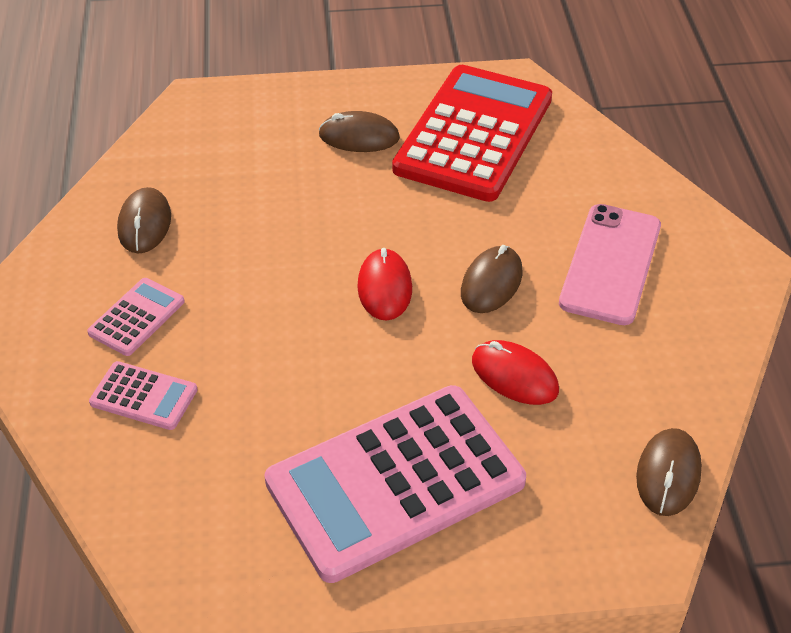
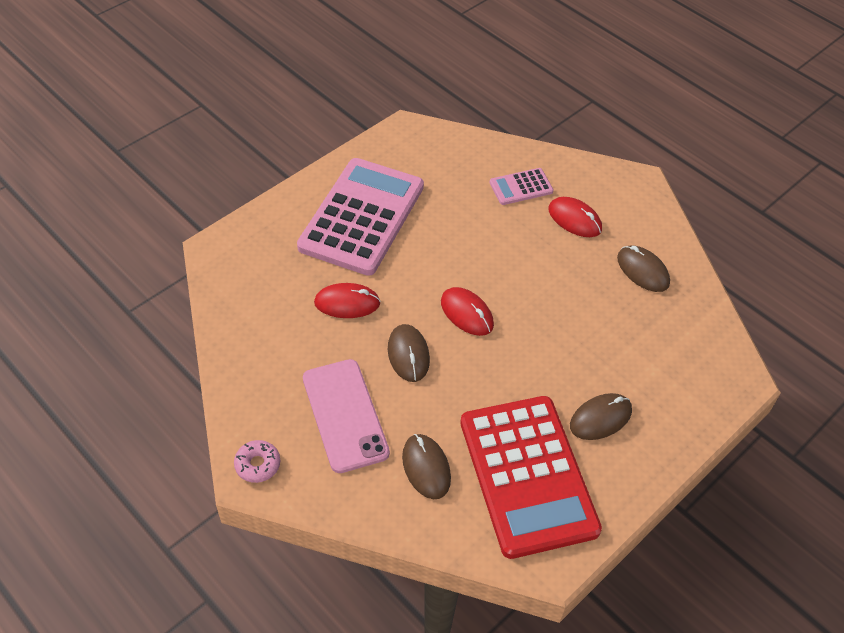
camera: 140 degrees right, 5 degrees up
pink calculator [87,278,185,356] -> red mouse [548,197,602,237]
brown mouse [636,428,702,516] -> brown mouse moved to [402,434,451,499]
none -> pink donut [234,440,280,483]

